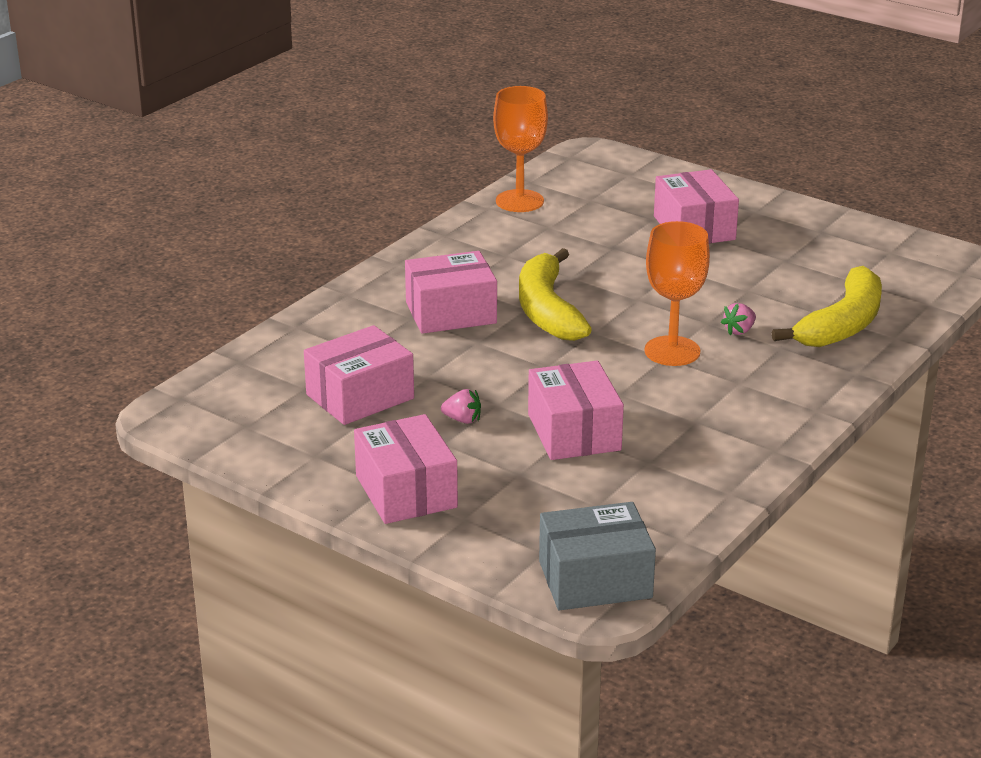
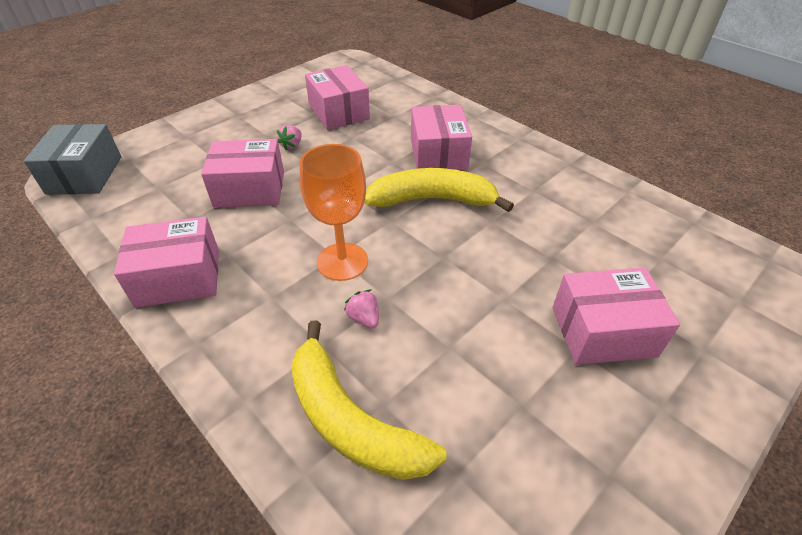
camera: 100 degrees right, 15 degrees up
pink box [354,414,458,524] -> pink box moved to [114,216,219,308]
orange goblet [493,86,548,212] -> none

